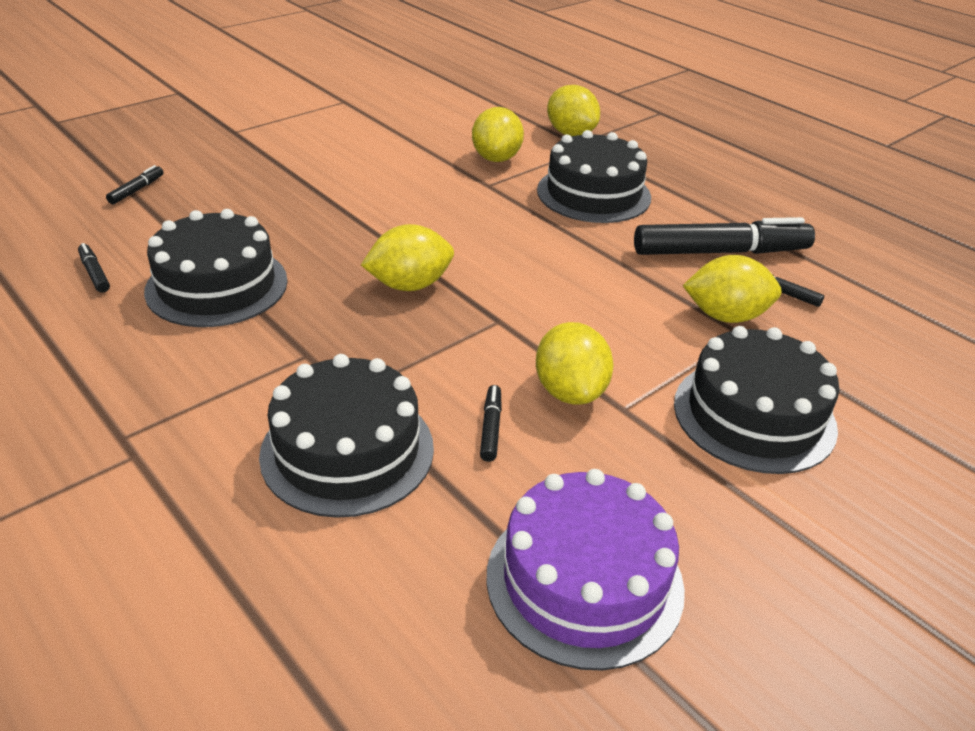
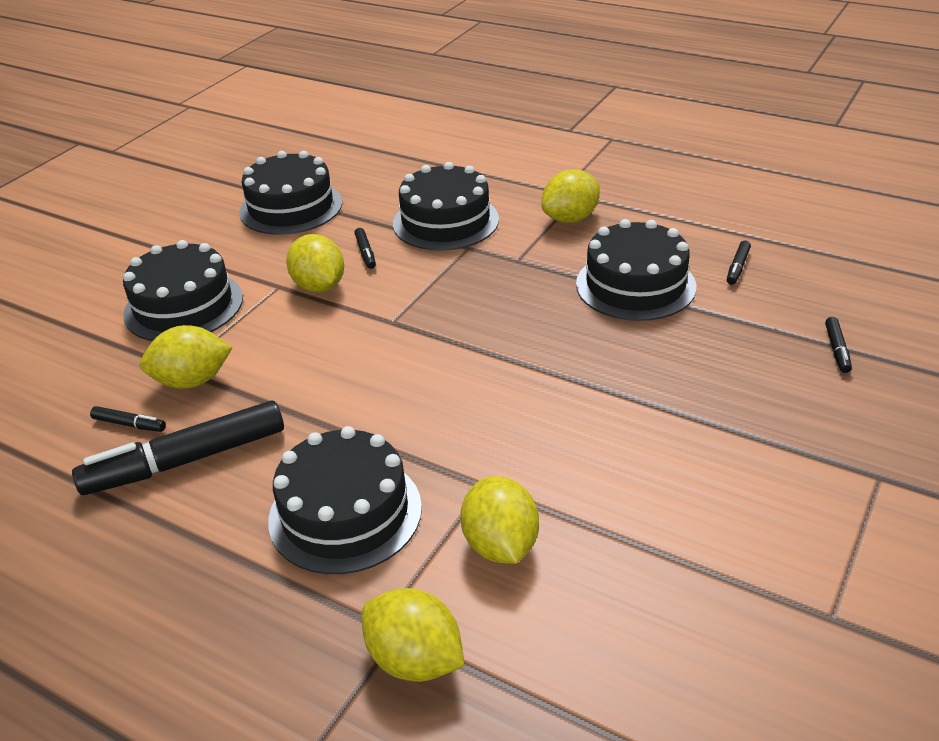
camera: 165 degrees right, 0 degrees up
black marker [78,243,110,293] -> black marker turned 75 degrees clockwise [727,241,751,285]
yellow lemon [361,224,454,291] -> yellow lemon moved to [542,169,600,223]
purple cake [486,469,685,671] -> black cake [239,151,342,235]

